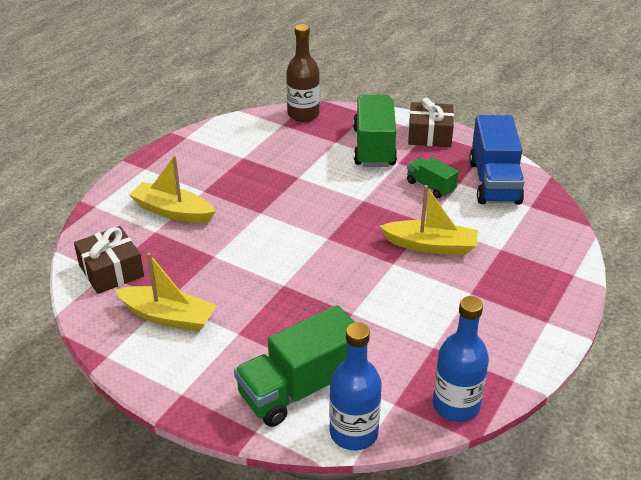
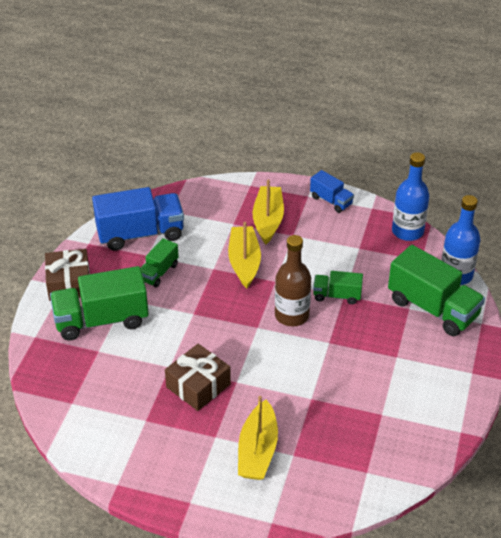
camera: 105 degrees left, 5 degrees up
brown gift [74,226,144,294] -> brown gift moved to [165,344,231,411]
yellow boat [115,253,217,332] -> yellow boat moved to [253,179,284,244]
brown bottle [286,24,320,122] -> brown bottle moved to [275,235,311,326]
none -> blue truck [310,170,354,213]
none -> green truck [313,271,363,304]

